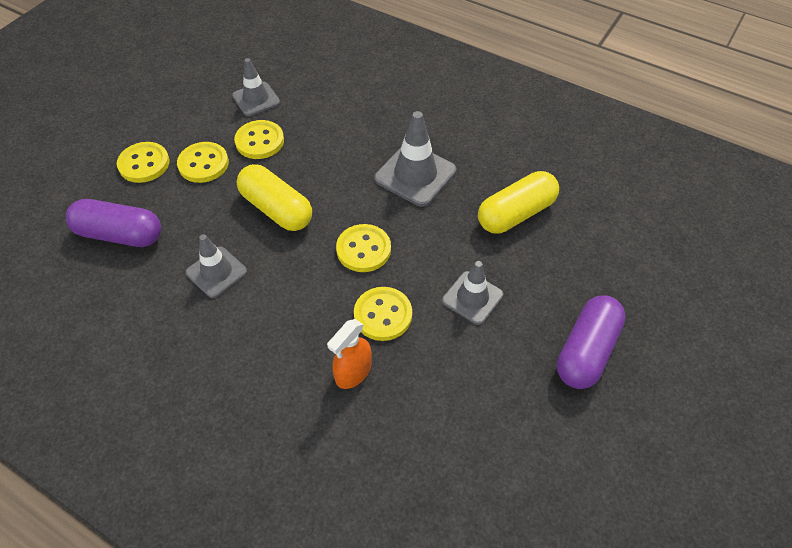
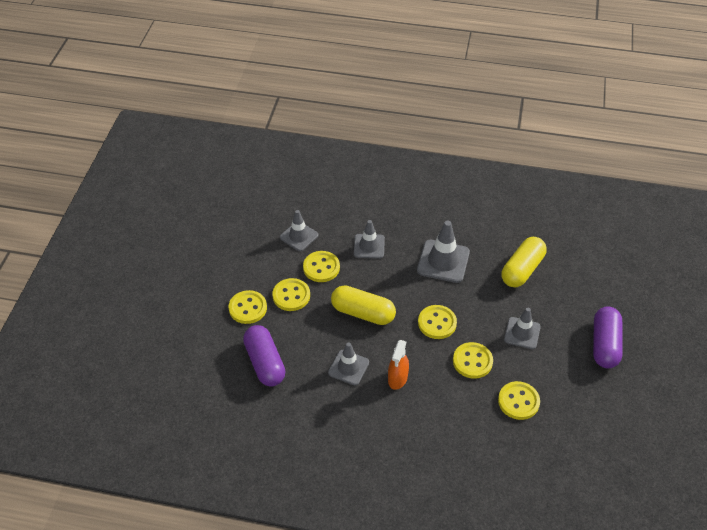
camera: 20 degrees left, 5 degrees down
purple capsule [66,199,161,247] -> purple capsule turned 75 degrees clockwise [243,325,285,387]
orange spray bottle [327,319,372,389] -> orange spray bottle moved to [388,340,409,390]
none -> grey traffic cone [354,220,385,259]
none -> yellow button [498,381,540,420]

